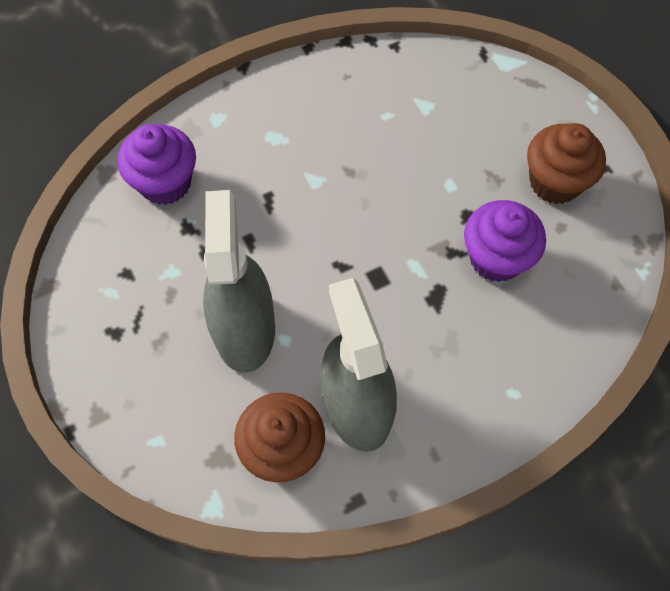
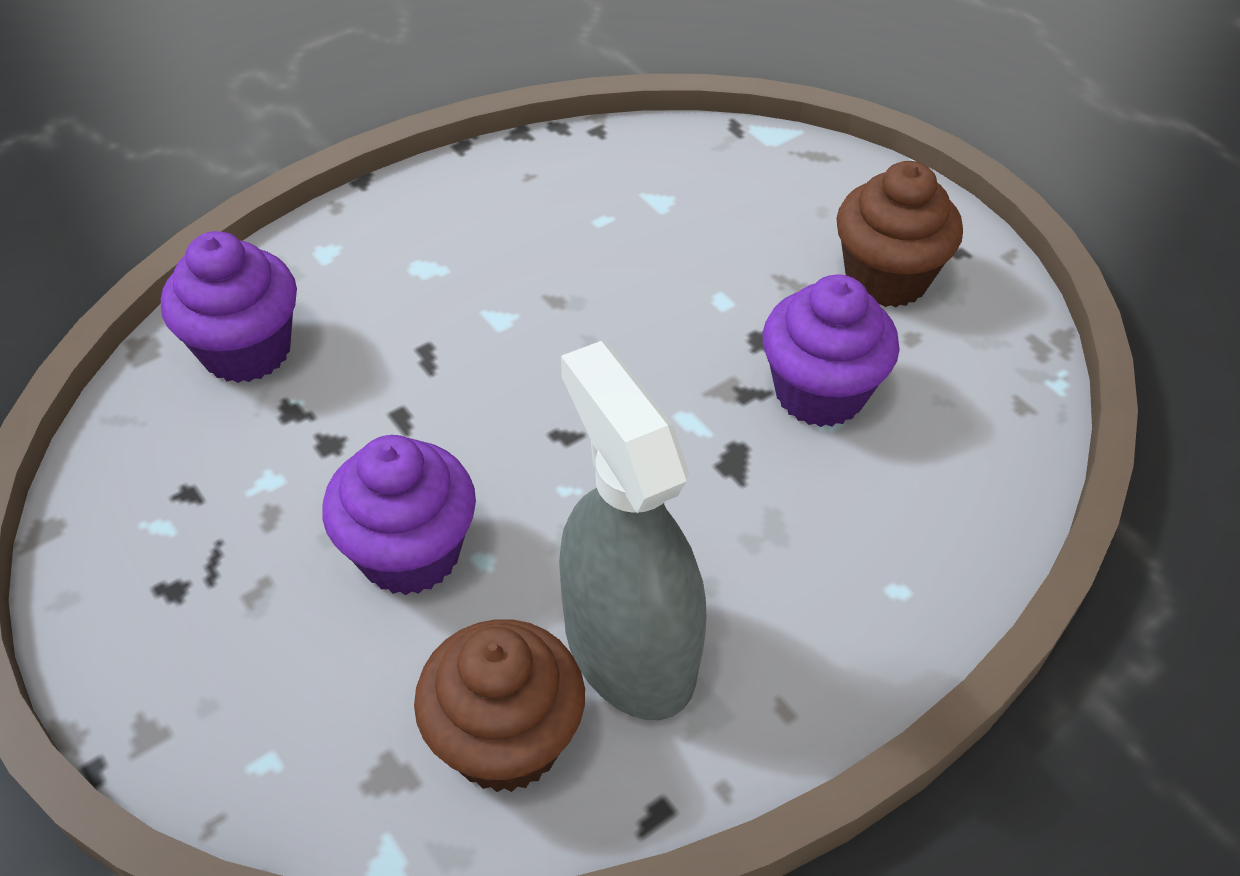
camera: 10 degrees left, 15 degrees down
grey spray bottle [203,190,275,373] -> purple cupcake [322,435,476,595]

